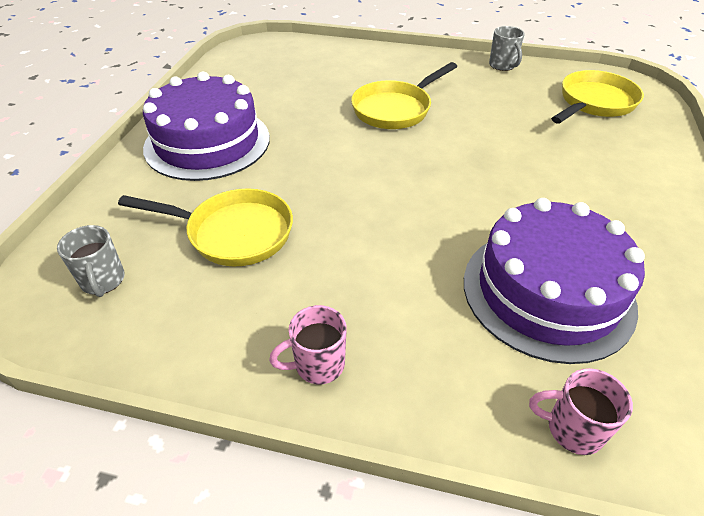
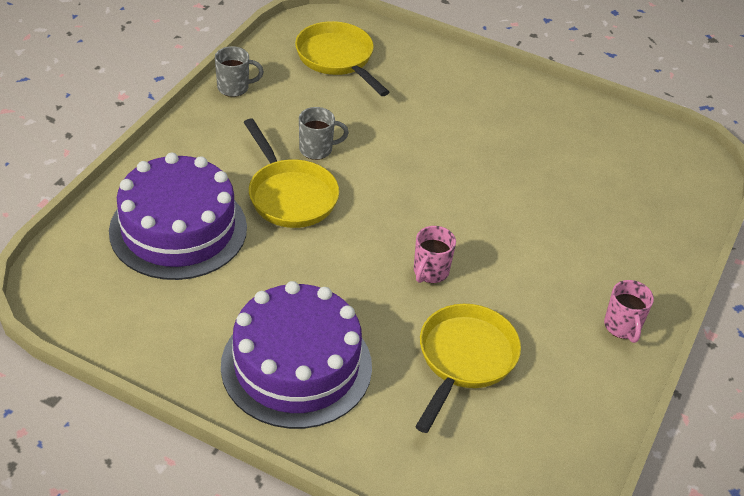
camera: 80 degrees left, 0 degrees up
grey mug [57,225,125,297] -> grey mug moved to [299,107,349,160]
purple cake [464,198,645,364] -> purple cake moved to [109,153,247,280]
pink mug [529,368,633,455] -> pink mug moved to [414,226,456,283]

